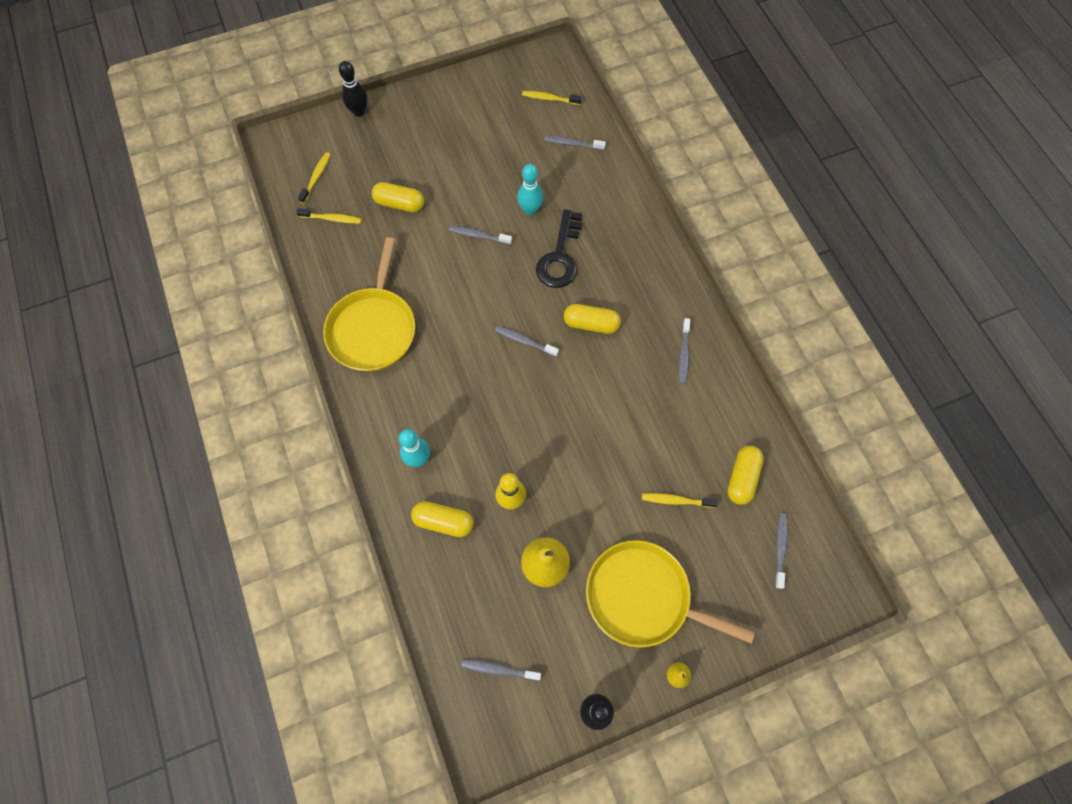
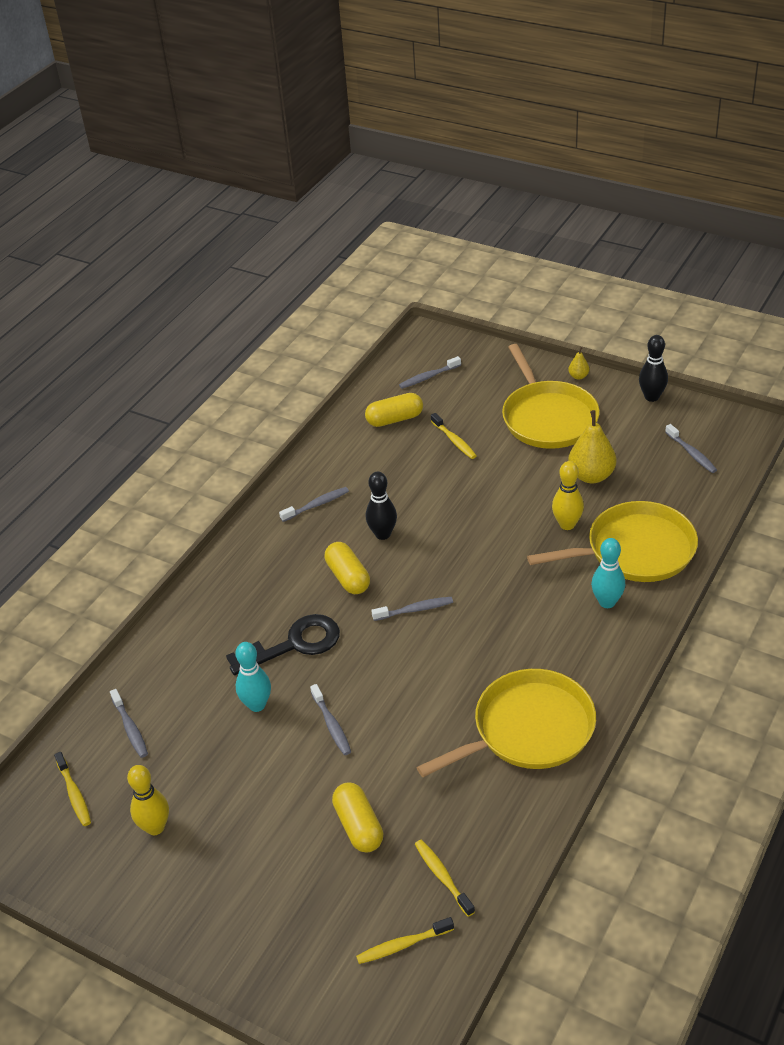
camera: 125 degrees left, 25 degrees down
black bowling pin [339,61,367,117] -> black bowling pin moved to [366,472,397,540]
yellow capsule [411,501,474,537] -> yellow pan [527,501,698,582]
grey toothbrush [495,326,559,357] -> grey toothbrush turned 90 degrees counterclockwise [371,597,453,621]
none -> yellow bowling pin [127,765,169,835]

